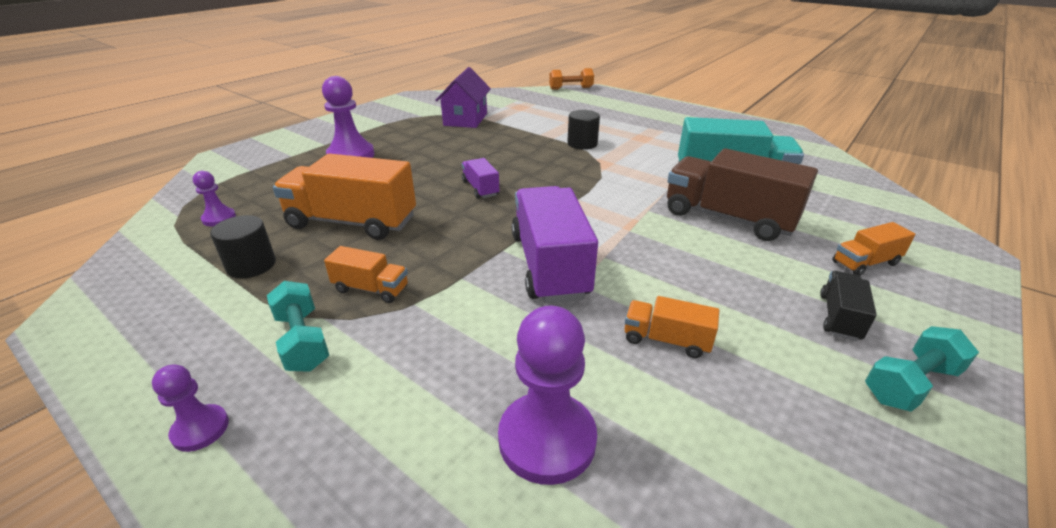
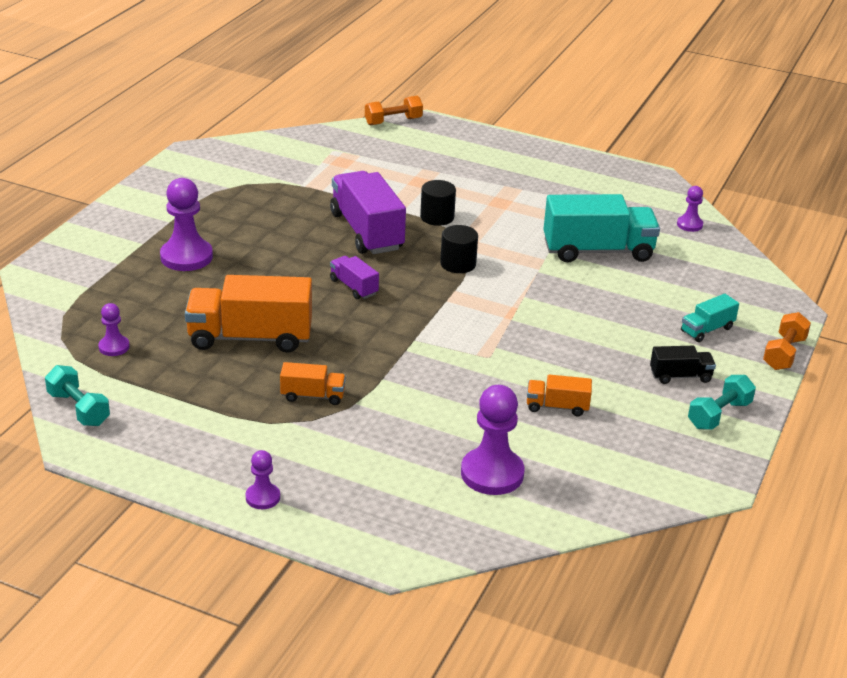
camera: 15 degrees left, 0 degrees up
black cylinder [210,215,276,278] -> black cylinder moved to [440,225,478,273]
turquoise dumbbell [267,281,329,372] -> turquoise dumbbell moved to [45,365,110,426]
purple house [435,67,491,128] -> none
purple truck [512,186,598,303] -> purple truck moved to [330,171,406,254]
brown truck [667,148,818,241] -> none
black truck [820,271,877,341] -> black truck turned 75 degrees clockwise [650,346,716,384]
orange truck [832,222,916,276] -> turquoise truck [681,294,739,342]
none -> purple pawn [677,186,703,232]
none -> orange dumbbell [763,312,811,370]

